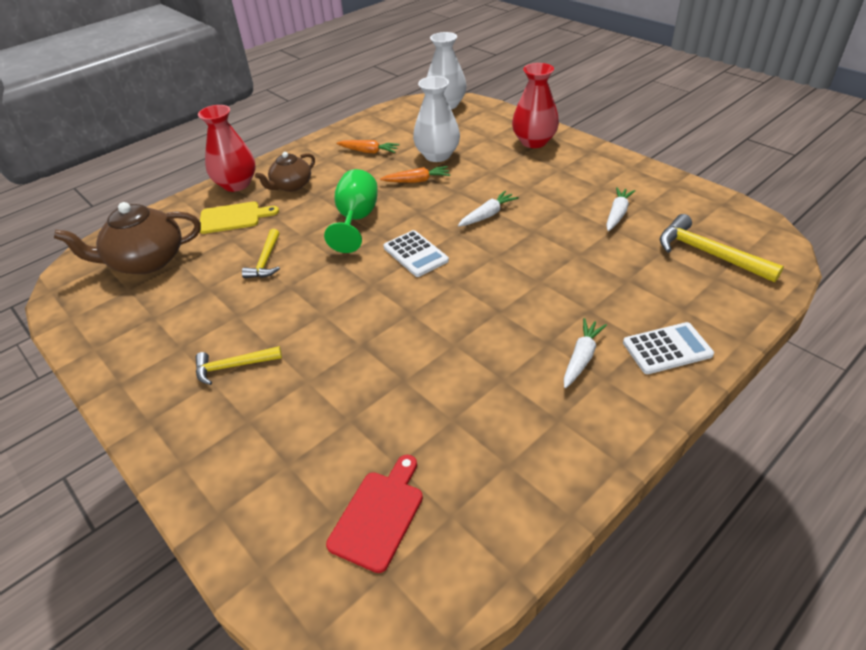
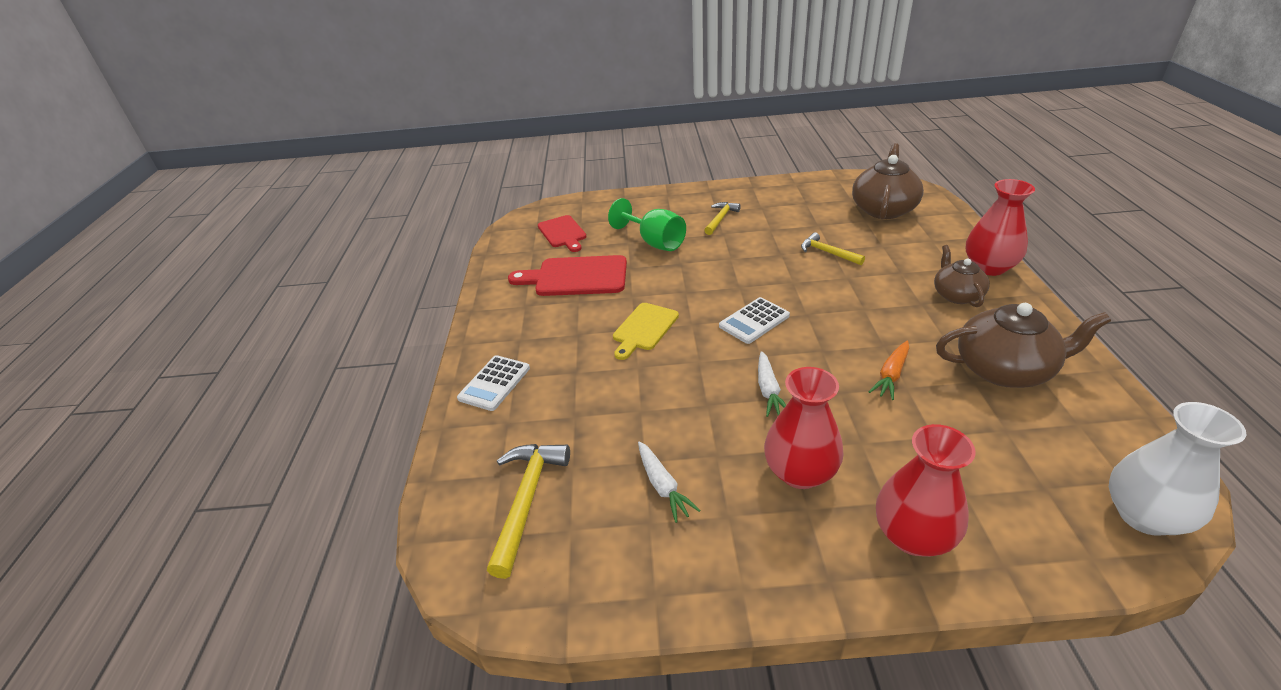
camera: 130 degrees right, 5 degrees down
yellow cutting board [200,202,279,234] -> yellow cutting board moved to [613,303,679,360]
green goblet [324,169,378,253] -> green goblet moved to [608,198,686,251]
orange carrot [336,140,399,154] -> brown teapot [936,303,1111,388]
white calculator [383,230,449,277] -> white calculator turned 45 degrees counterclockwise [719,297,790,344]
white vase [413,76,460,162] -> none
white carrot [564,318,607,388] -> none
yellow hammer [660,214,784,282] -> yellow hammer turned 75 degrees counterclockwise [487,444,570,579]
none -> red cutting board [508,255,627,296]
none -> red vase [764,367,844,489]

